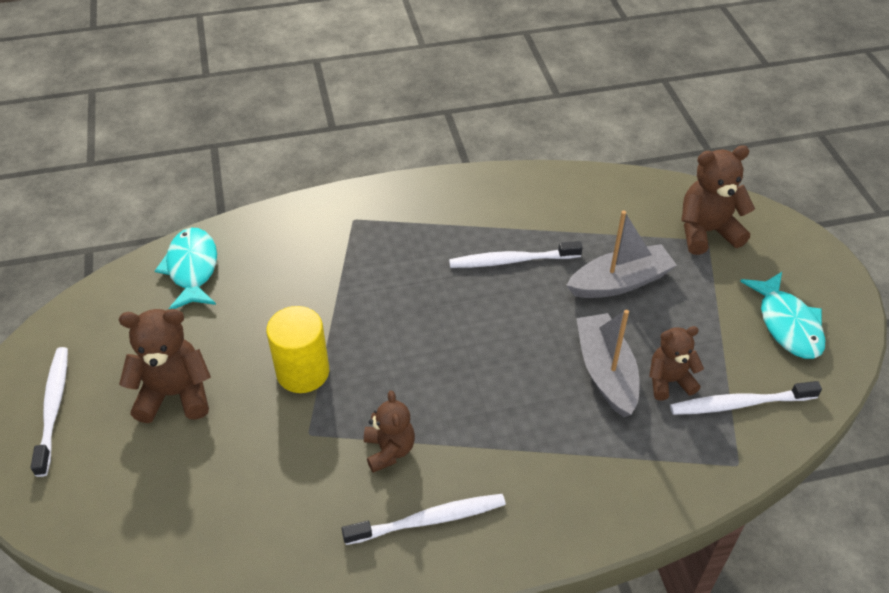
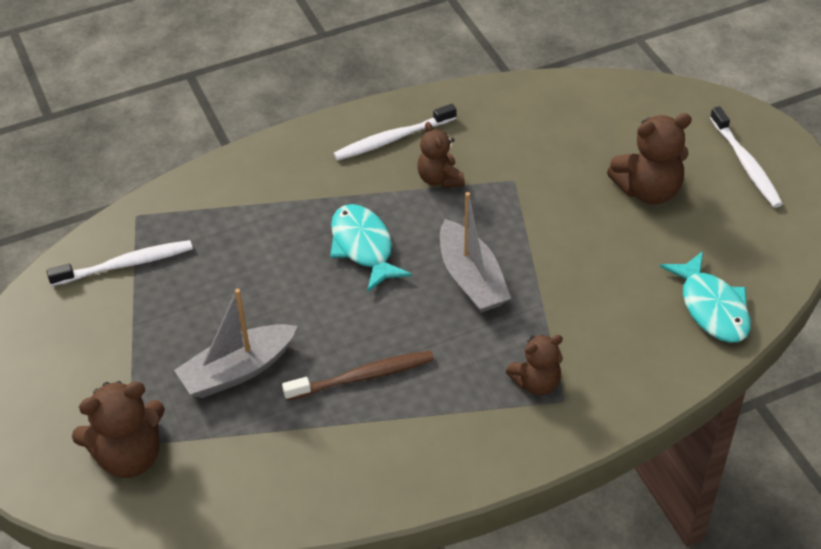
camera: 170 degrees right, 0 degrees up
yellow cylinder [266,306,329,393] -> none
white toothbrush [449,241,583,268] -> brown toothbrush [282,350,434,401]
grey boat [576,310,640,417] -> grey boat moved to [440,192,511,313]
brown teddy bear [649,326,704,401] -> brown teddy bear moved to [506,335,563,395]
turquoise fish [740,272,825,359] -> turquoise fish moved to [330,204,412,292]

